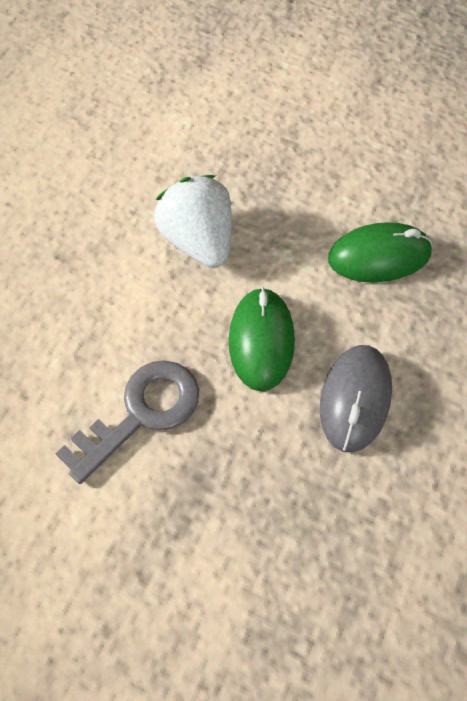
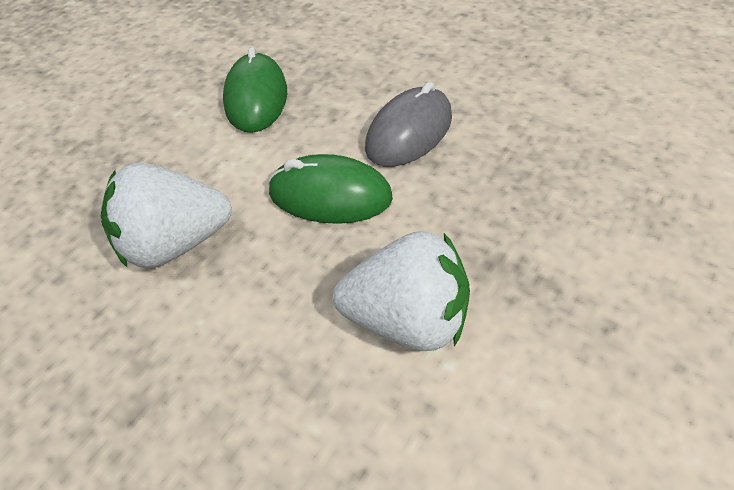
camera: 80 degrees left, 10 degrees down
grey key [55,360,199,484] -> white strawberry [333,231,470,351]
grey mouse [320,345,392,453] -> grey mouse turned 75 degrees counterclockwise [365,82,452,167]

